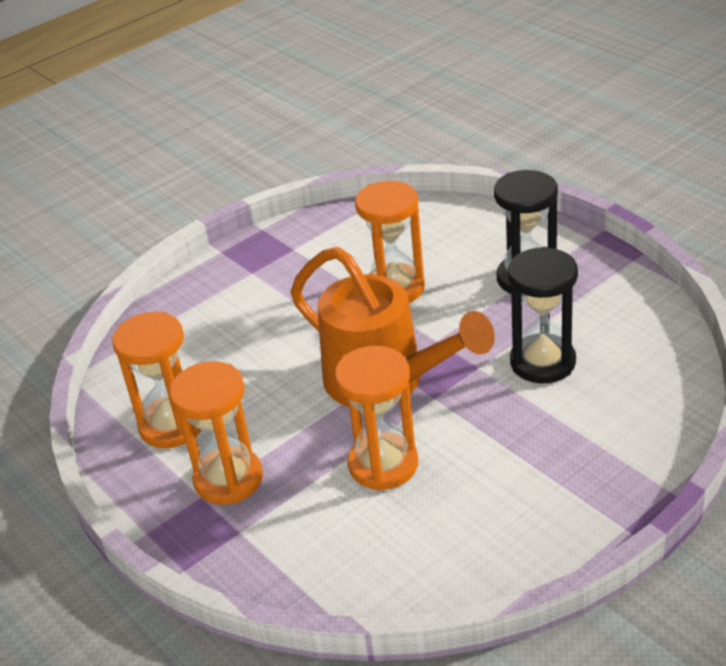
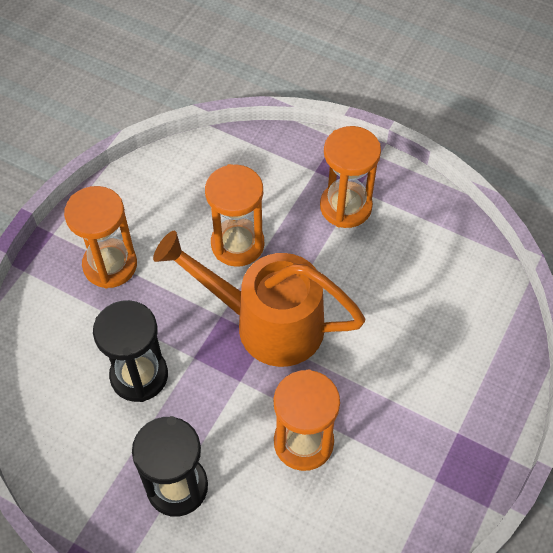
camera: 155 degrees right, 20 degrees up
orange hourglass [112,312,201,448] -> orange hourglass moved to [64,186,137,288]

